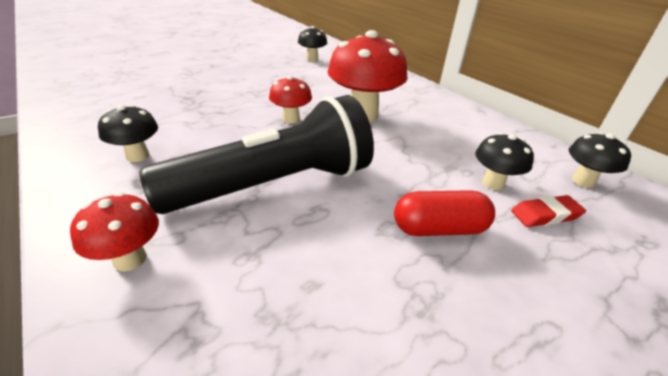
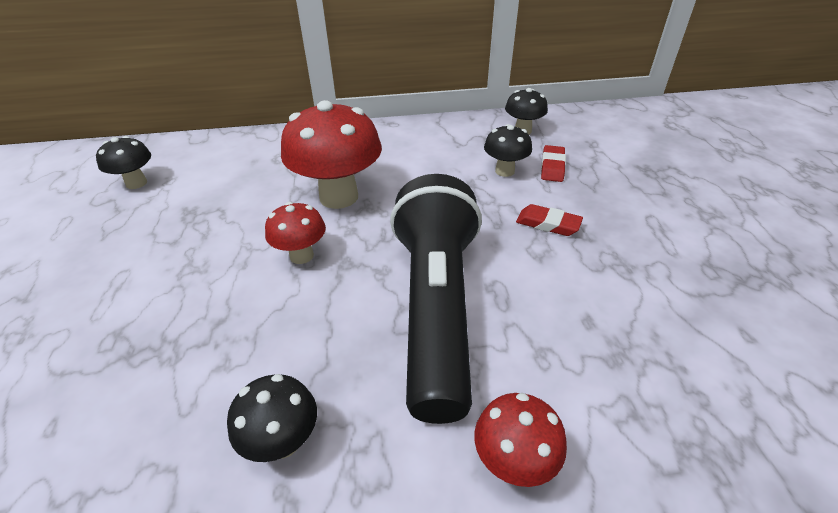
camera: 60 degrees left, 5 degrees up
red capsule [394,190,495,236] -> red eraser [516,204,583,236]

